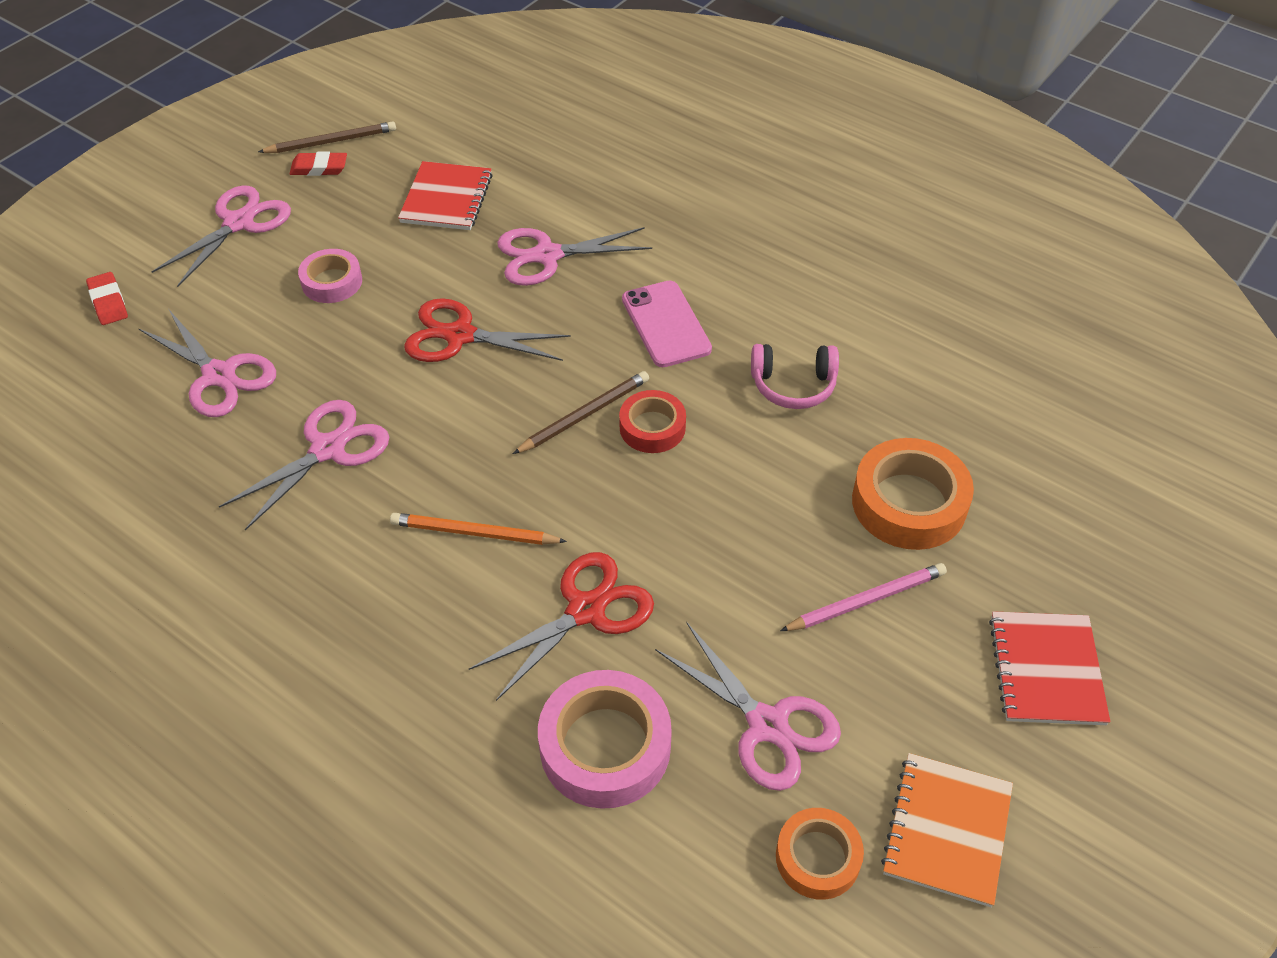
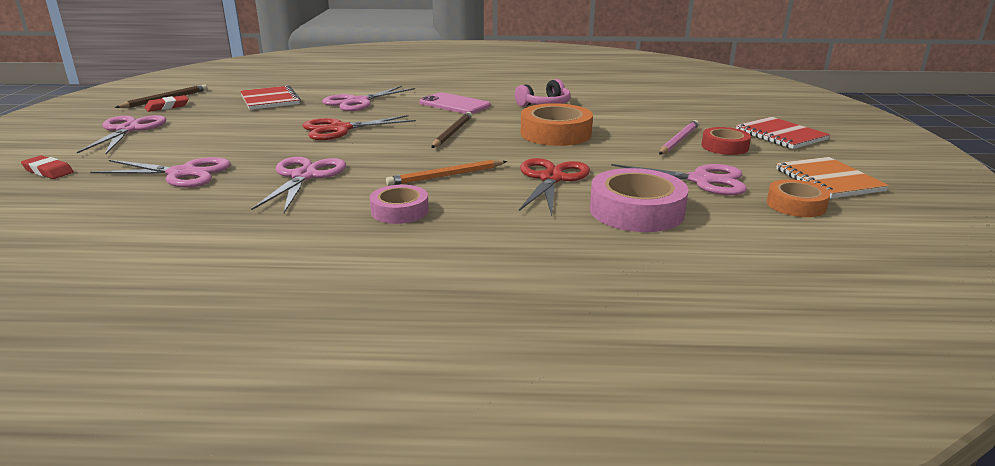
camera: 35 degrees left, 25 degrees down
pink tape [298,249,362,303] -> pink tape moved to [370,185,429,224]
red tape [619,390,686,453] -> red tape moved to [701,127,751,155]
orange tape [852,438,974,550] -> orange tape moved to [521,103,593,146]

